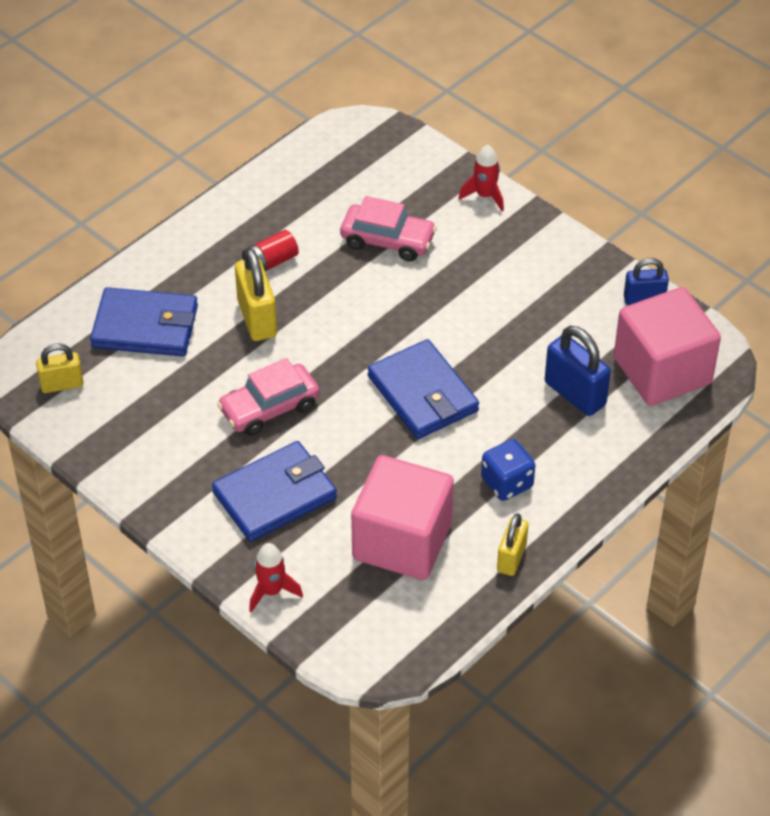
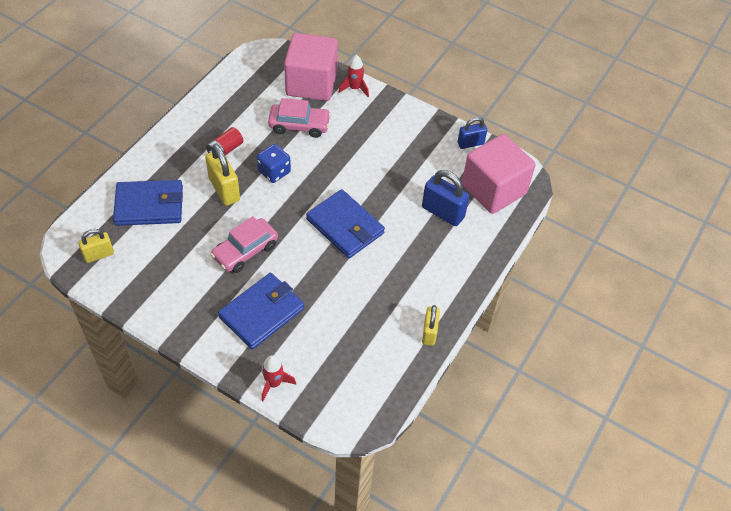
camera: 15 degrees left, 5 degrees up
pink cube [351,455,454,580] -> pink cube moved to [284,33,338,101]
blue dice [481,439,535,501] -> blue dice moved to [257,144,291,183]

